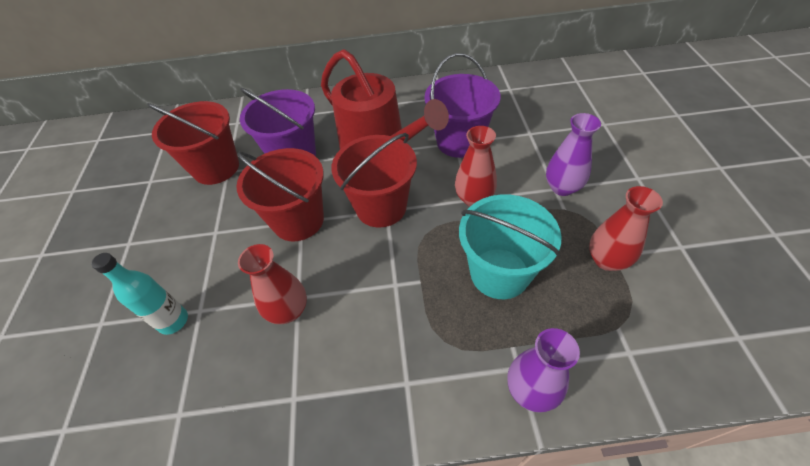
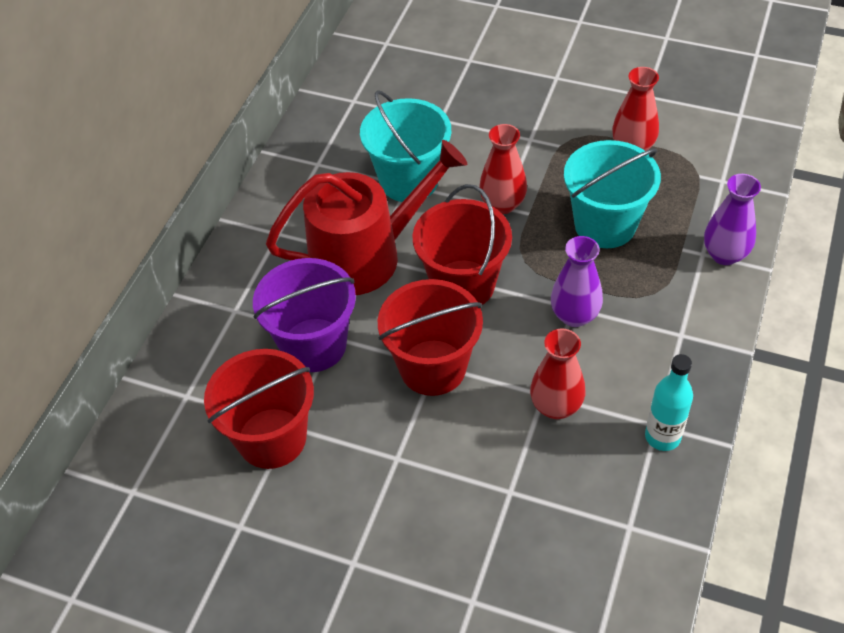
camera: 65 degrees left, 0 degrees up
turquoise bottle [91,253,188,335] -> turquoise bottle moved to [645,354,693,451]
purple bucket [425,53,501,158] -> turquoise bucket [360,90,451,202]
purple vase [546,113,601,196] -> purple vase moved to [551,236,603,327]

